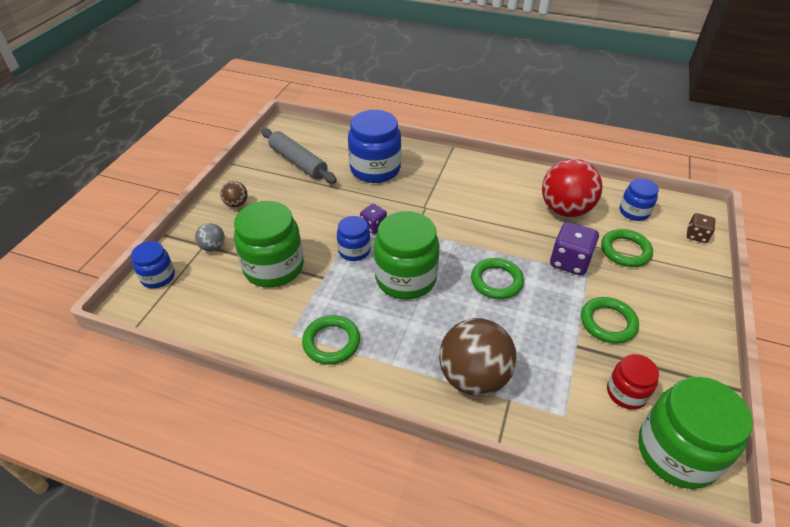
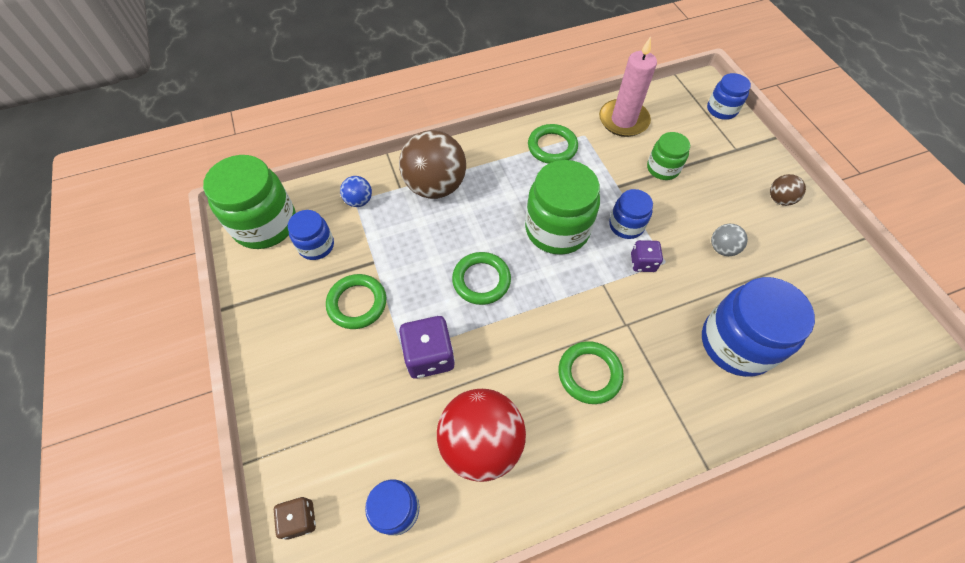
camera: 140 degrees right, 15 degrees up
grey ball [195,223,225,252] -> grey ball moved to [711,224,748,256]
green jar [234,201,304,288] -> green jar [647,132,690,180], size x0.55
grey rolling pin [261,128,337,184] -> none
green ring [601,229,653,267] -> green ring moved to [558,341,624,404]
red jar [607,354,659,410] -> blue jar [288,210,334,260]
none -> blue ball [340,176,372,207]
none -> pink candle [599,36,657,137]

